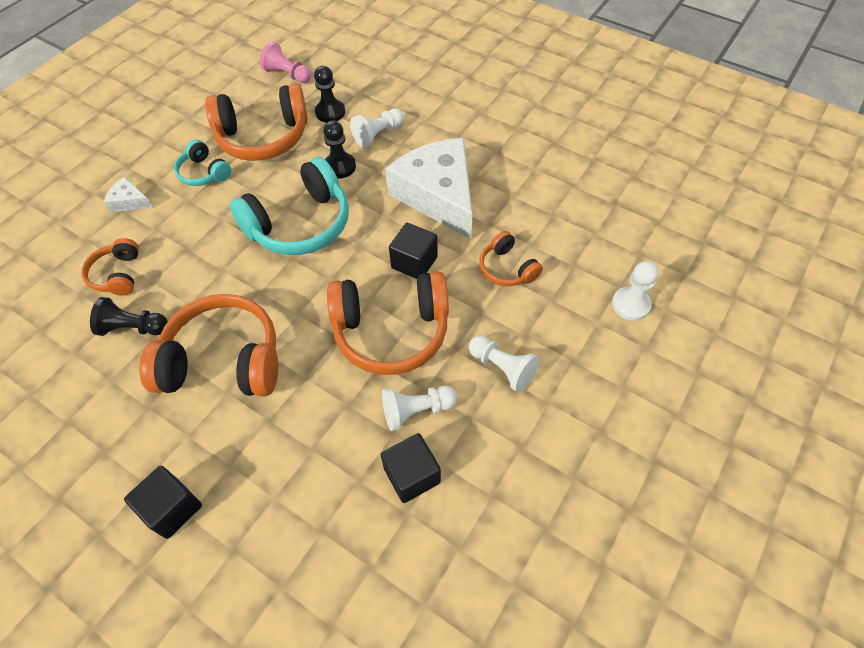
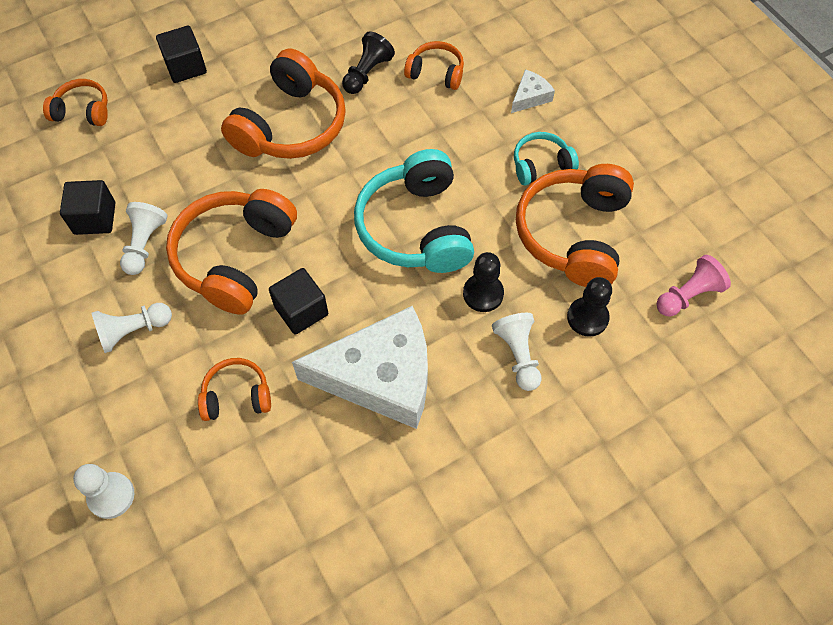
camera: 115 degrees right, 5 degrees up
none -> orange headphones [43,79,108,126]

